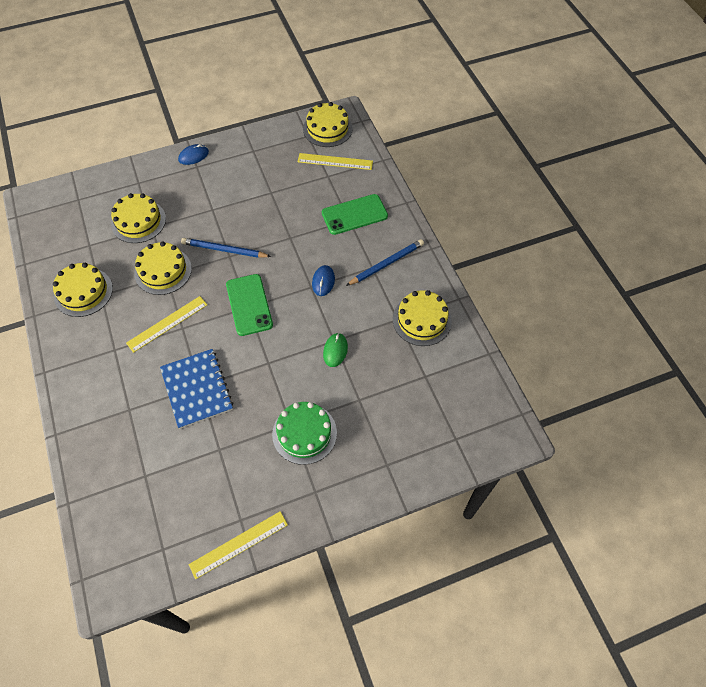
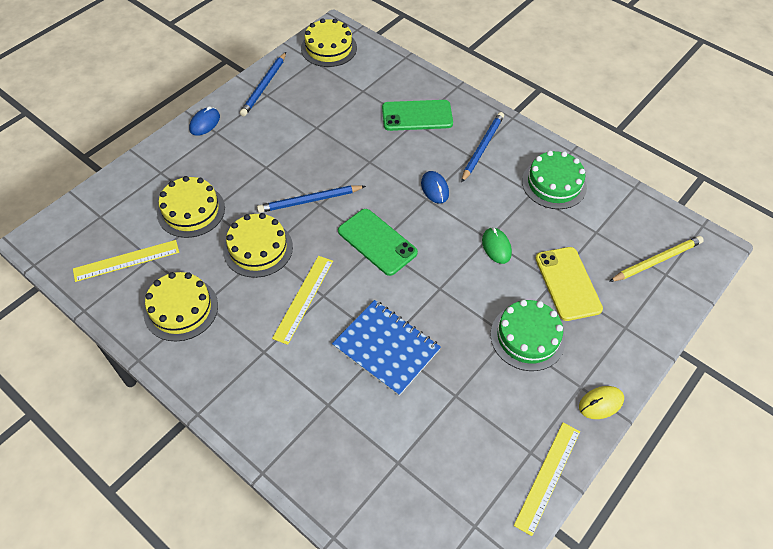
camera: 30 degrees left, 5 degrees down
yellow ruler [298,153,373,170] -> yellow ruler moved to [73,240,179,282]
green phone [322,194,388,235] -> green phone turned 45 degrees clockwise [382,100,453,131]
yellow cake [393,290,452,346] -> green cake [522,151,587,209]
none -> blue pencil [240,52,286,117]
none -> yellow phone [535,247,603,321]
none -> yellow mouse [579,386,624,419]
none -> yellow pencil [609,236,704,282]

